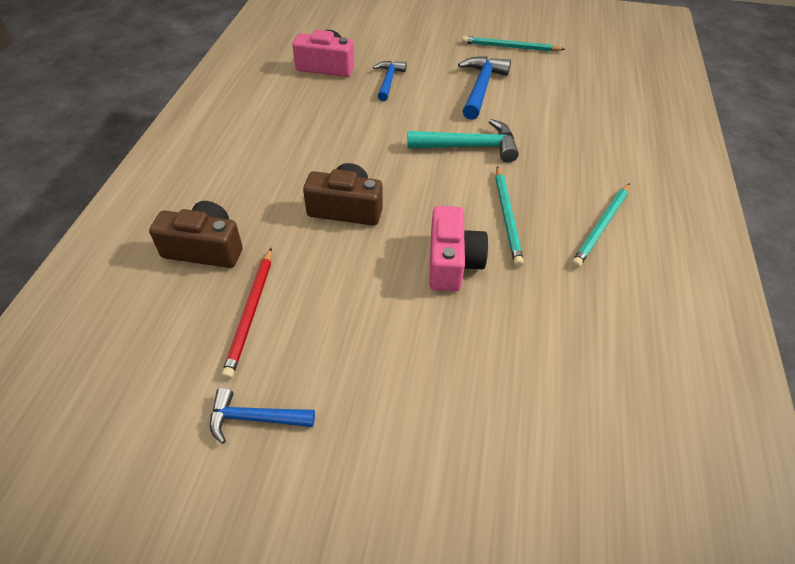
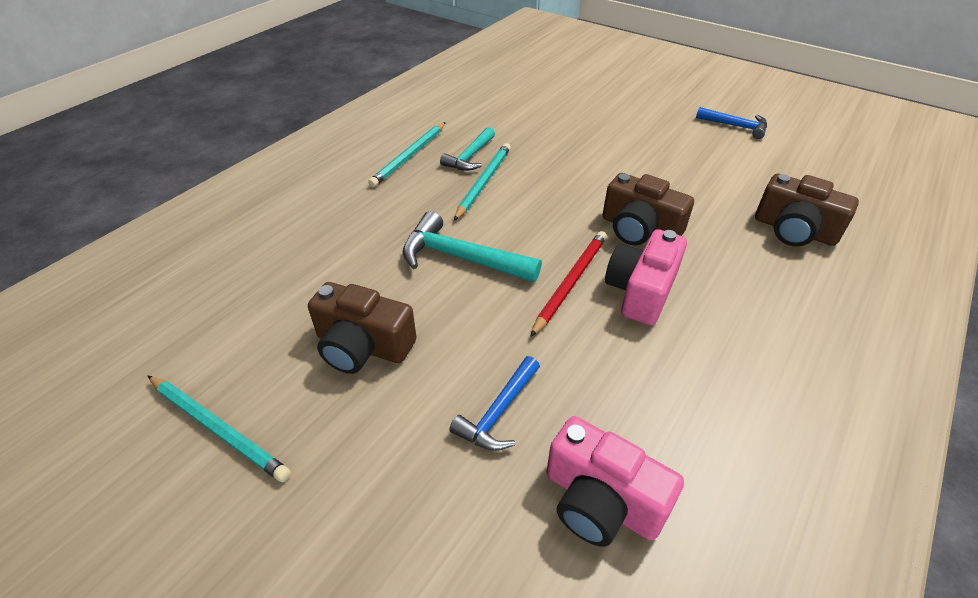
camera: 155 degrees left, 5 degrees down
red pencil [222,248,272,379] -> red pencil moved to [530,231,607,337]
pink camera [429,206,488,291] -> pink camera moved to [605,229,687,325]
blue hammer [458,56,511,120] -> brown camera [308,282,417,374]
turquoise pencil [572,183,630,268] -> turquoise pencil turned 150 degrees clockwise [368,122,446,187]
none -> turquoise hammer [440,127,495,171]

